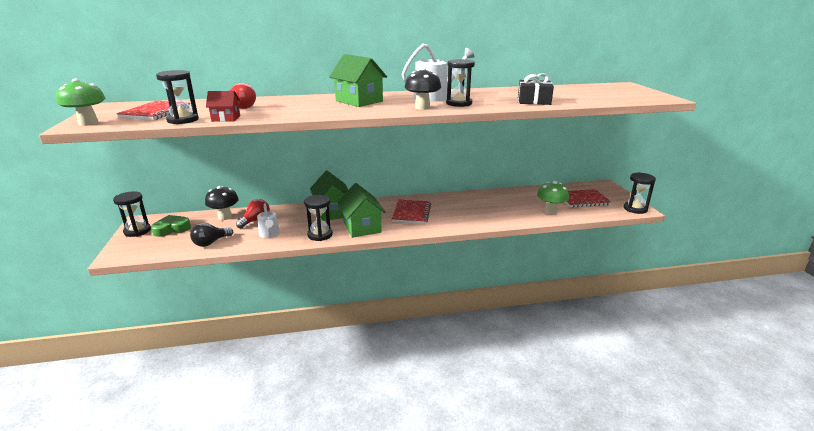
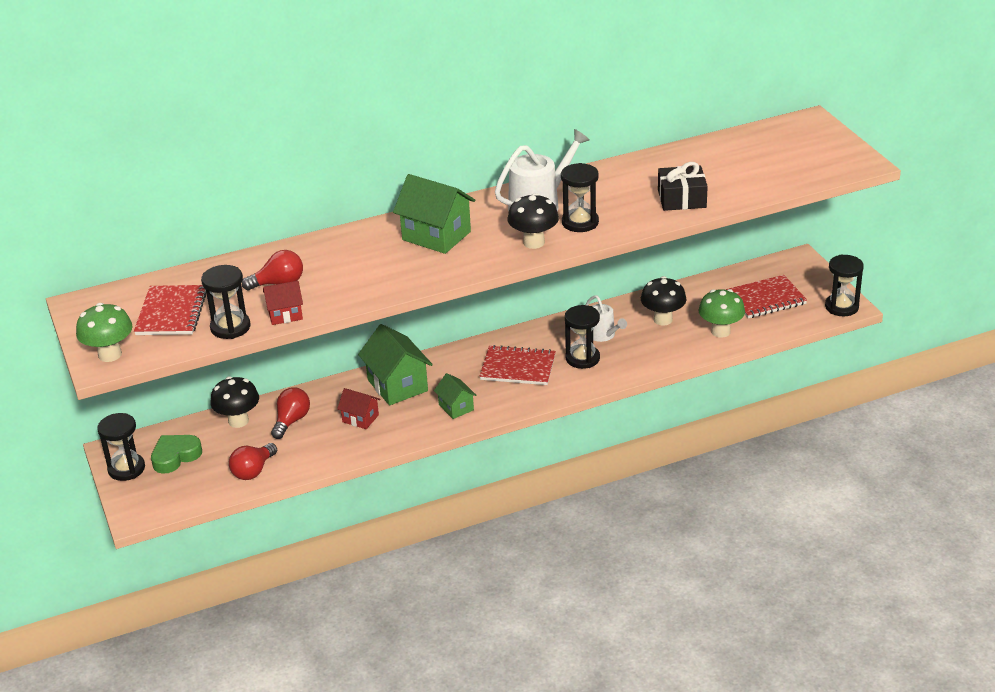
camera: 10 degrees left, 10 degrees up
black light bulb [190,223,233,247] -> red light bulb [229,443,277,480]
white watering can [257,203,280,238] -> white watering can moved to [586,295,627,342]
black hourglass [304,195,333,241] -> black hourglass moved to [565,305,600,369]
green house [338,183,386,238] -> green house [434,373,477,419], size x0.56
red notebook [392,200,431,224] -> red notebook turned 75 degrees counterclockwise [479,345,556,385]
none -> red house [337,388,381,429]
none -> black mushroom [641,276,686,326]

